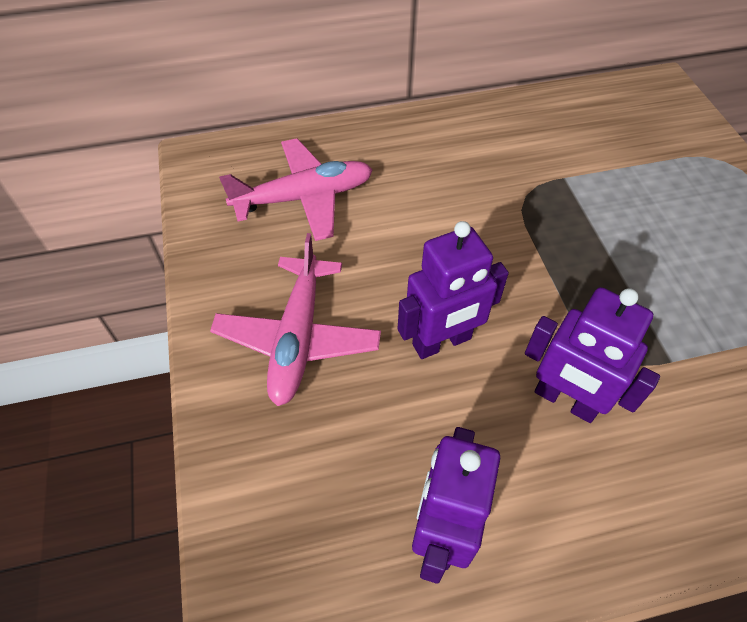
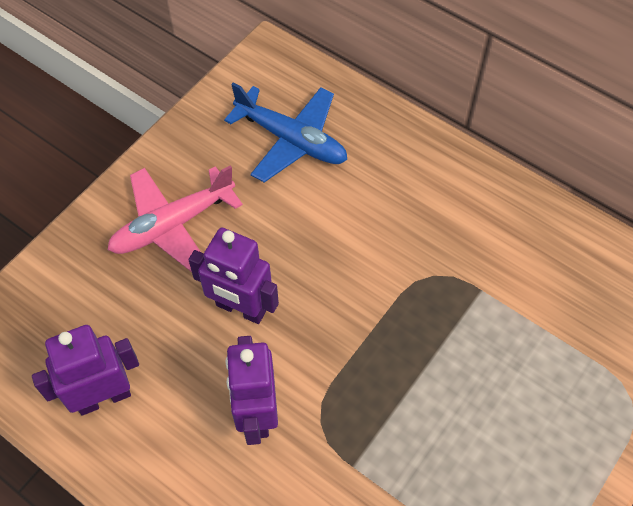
camera: 50 degrees right, 5 degrees up
pink plane [219,138,373,241] -> blue plane [224,82,347,182]

